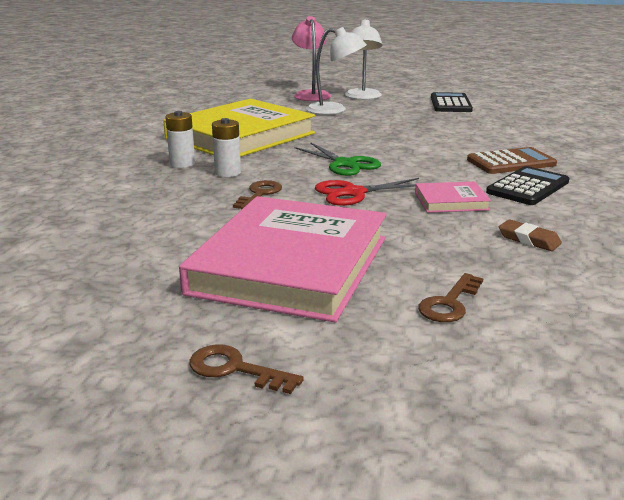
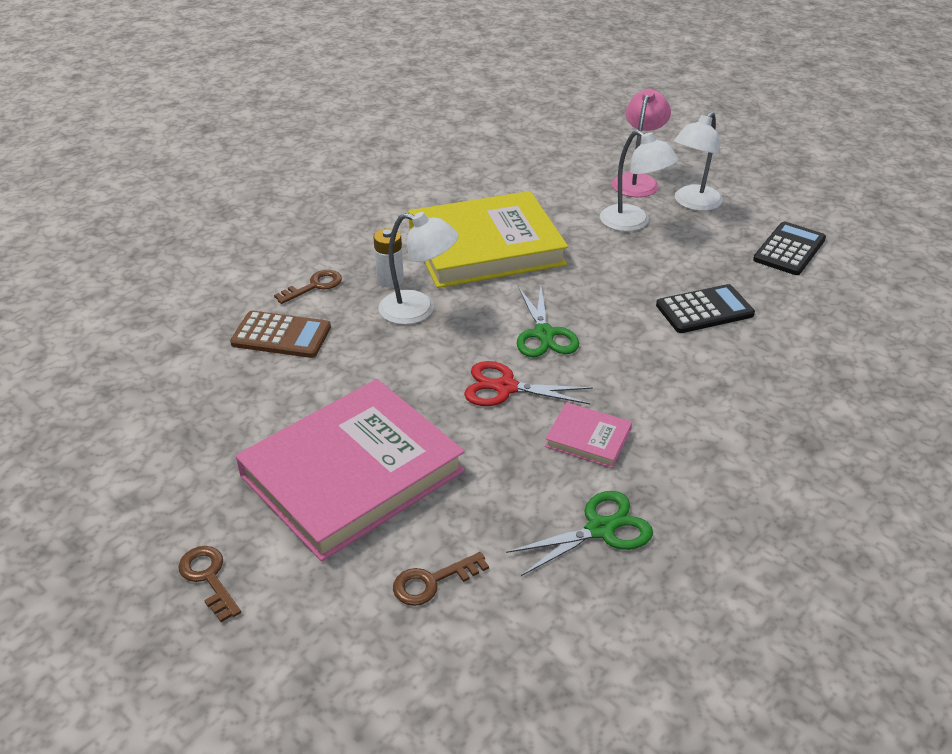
camera: 30 degrees right, 15 degrees up
white battery [212,118,241,177] -> white lamp [379,212,459,325]
brown key [233,180,282,209] -> brown key moved to [274,270,342,304]
brown calculator [467,147,557,174] -> brown calculator moved to [230,311,331,358]
black calculator [486,166,569,205] -> black calculator moved to [656,284,755,333]
brown eraser [499,219,562,251] -> green scissors [506,491,653,576]

